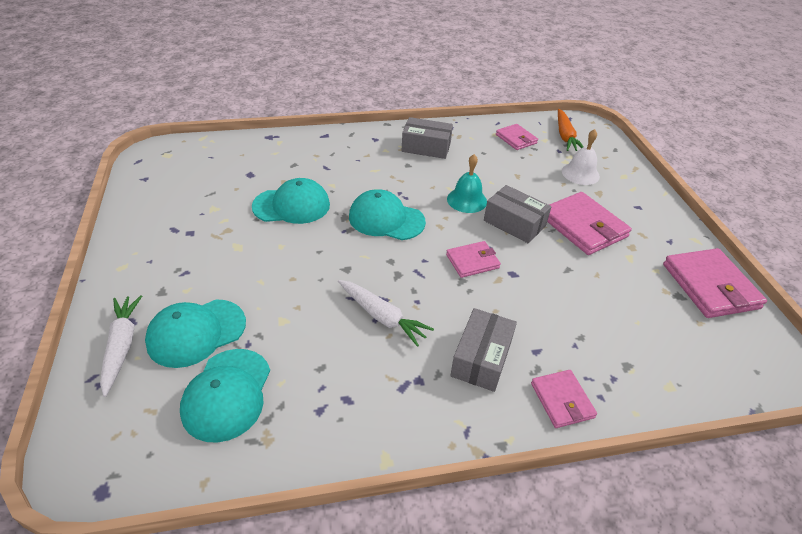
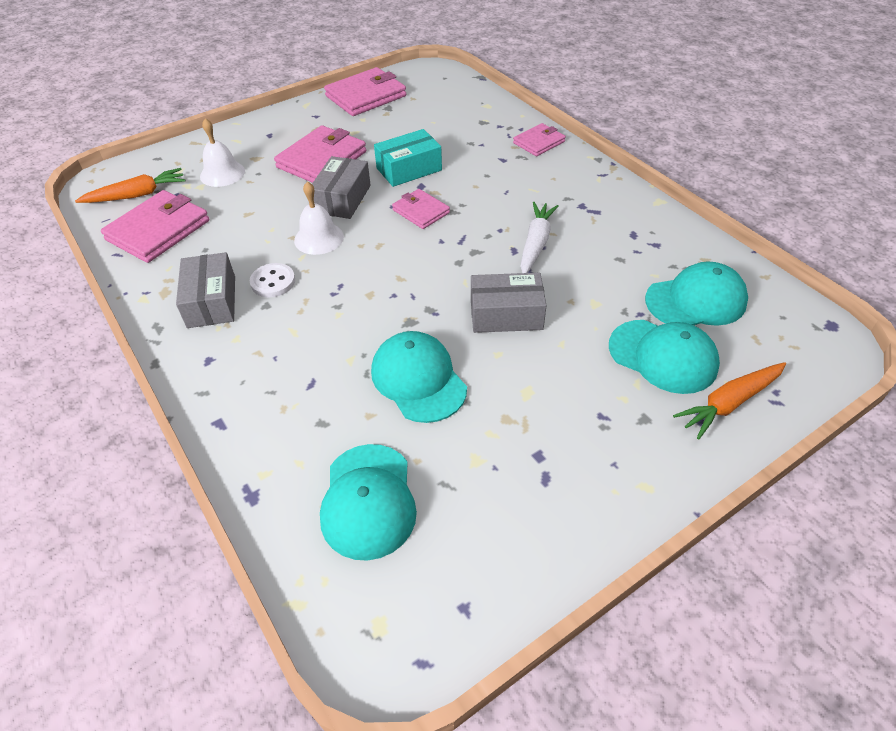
camera: 110 degrees left, 5 degrees up
white carrot [100,295,142,397] -> orange carrot [673,362,786,439]
turquoise cap [349,189,426,240] -> turquoise cap moved to [320,444,417,561]
turquoise bell [447,154,487,213] -> white bell [294,181,344,255]
grey box [450,308,517,392] -> grey box moved to [471,273,547,333]
pink wallet [496,124,538,150] -> pink wallet [101,190,209,263], size x1.73
none -> white button [250,263,295,297]
none -> turquoise box [374,129,442,187]

